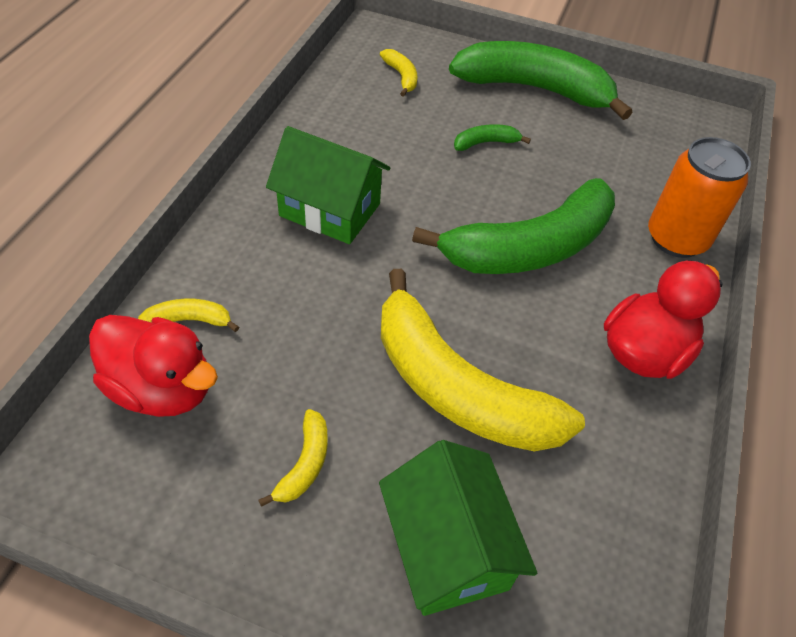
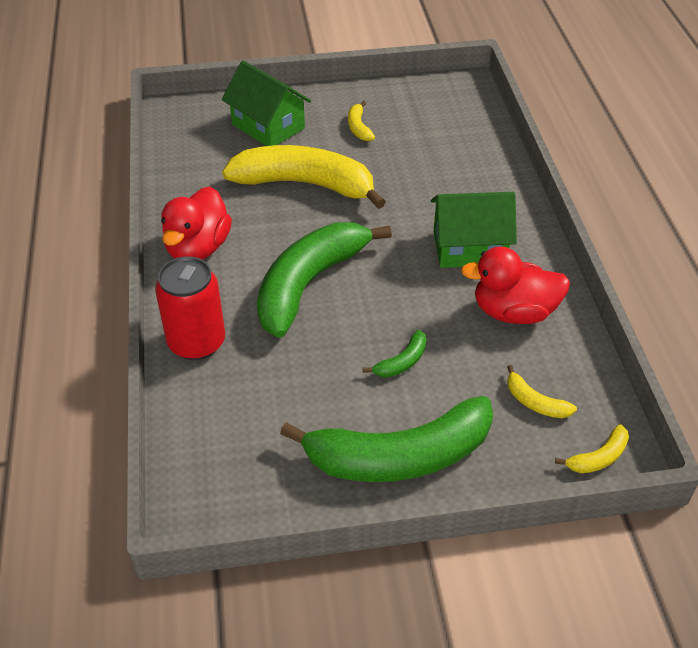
camera: 155 degrees right, 5 degrees down
red duck [89,315,218,417] -> red duck moved to [461,246,570,324]
yellow banana [138,299,239,332] -> yellow banana moved to [555,424,629,473]
orange can [648,137,751,258] -> red can [155,256,225,360]

